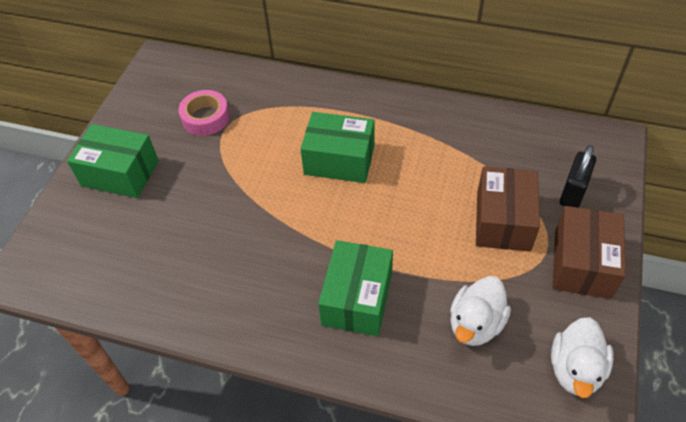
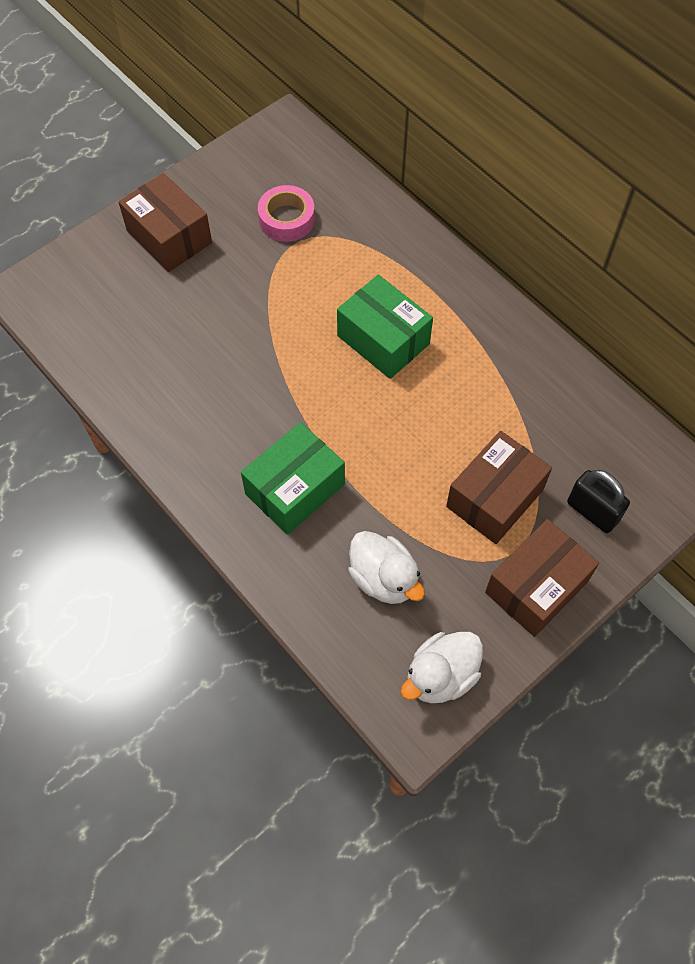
camera: 30 degrees right, 10 degrees up
green box [67,124,159,198] -> brown box [118,173,212,272]
white duck [450,276,511,346] -> white duck turned 105 degrees counterclockwise [348,531,425,604]
black padlock [560,145,596,208] -> black padlock turned 75 degrees clockwise [567,470,630,533]

